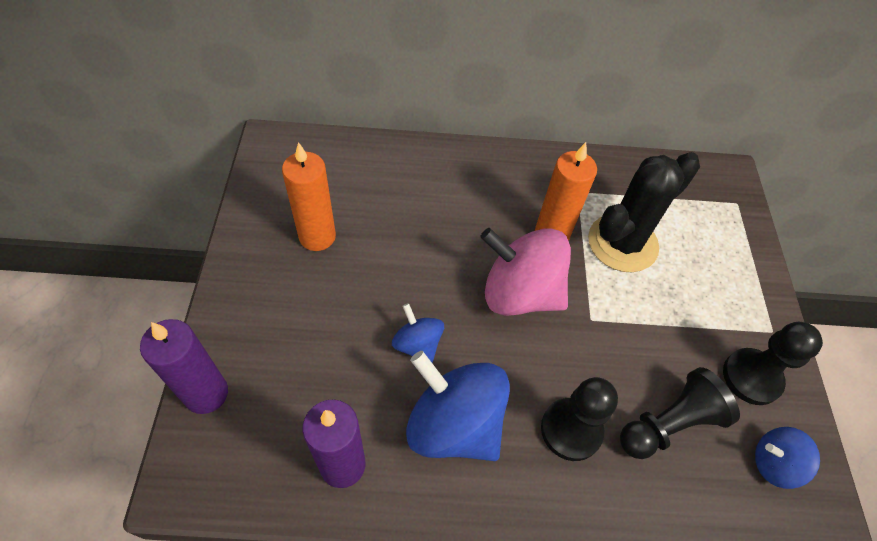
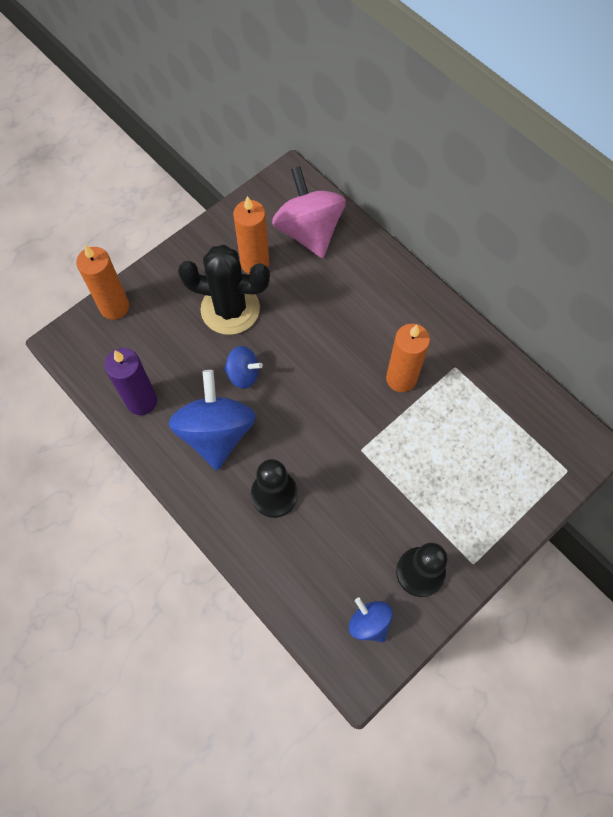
camera: 50 degrees right, 10 degrees up
purple candle [140,319,228,414] -> orange candle [76,245,129,320]
blue spinning top [392,303,444,363] -> blue spinning top turned 90 degrees clockwise [224,346,263,389]
pink spinning top [480,228,571,316] -> pink spinning top moved to [272,166,346,258]
black cactus [588,152,700,272] -> black cactus moved to [178,245,270,335]
black pawn [620,367,740,459] -> none

